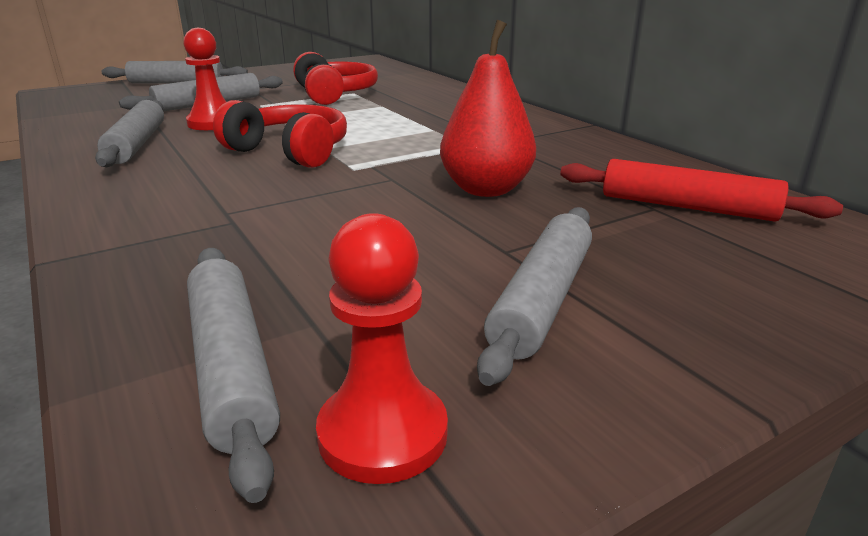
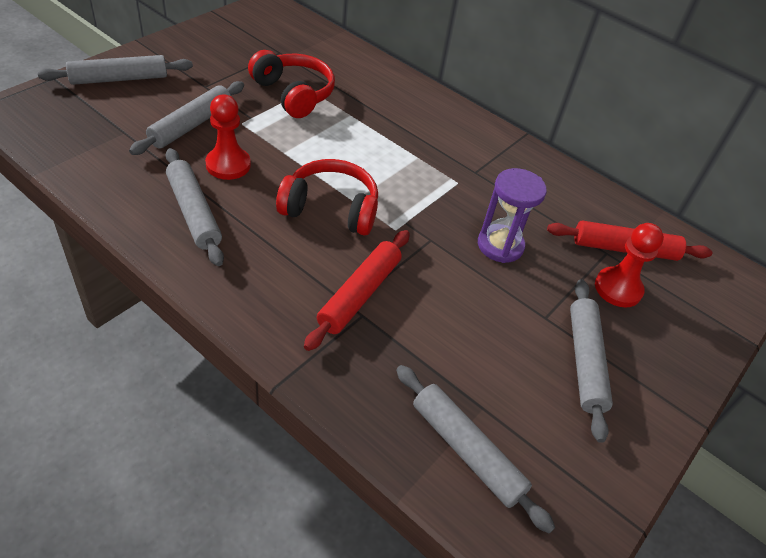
camera: 25 degrees left, 20 degrees up
red pawn [316,213,448,484] -> red pawn moved to [595,223,664,308]
red pear [440,20,536,197] -> purple hourglass [478,168,547,263]
none -> red rolling pin [304,230,410,351]

